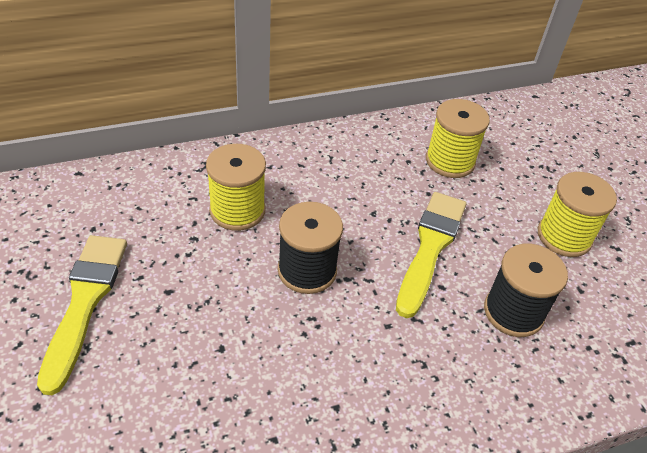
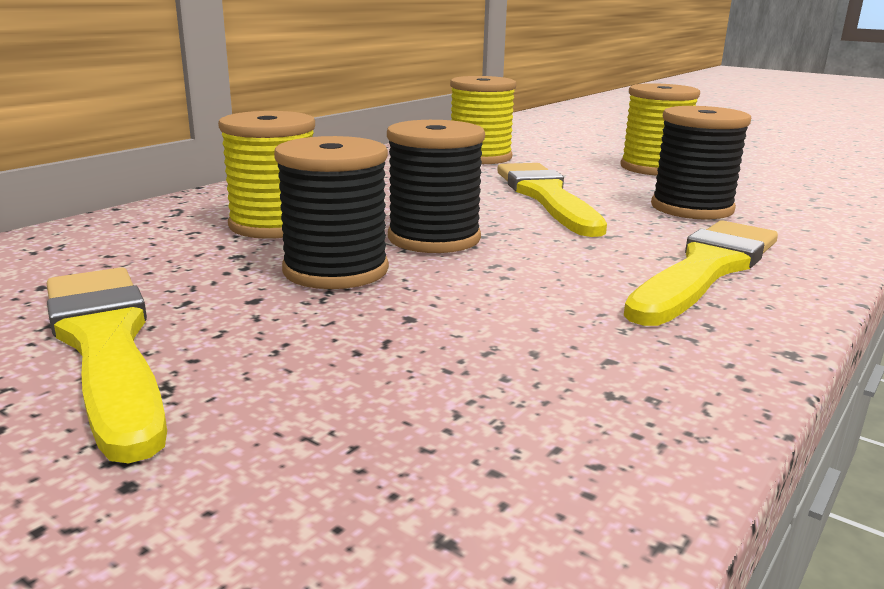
camera: 30 degrees left, 25 degrees down
none -> black spool [274,136,389,289]
none -> yellow brush [624,220,778,326]

